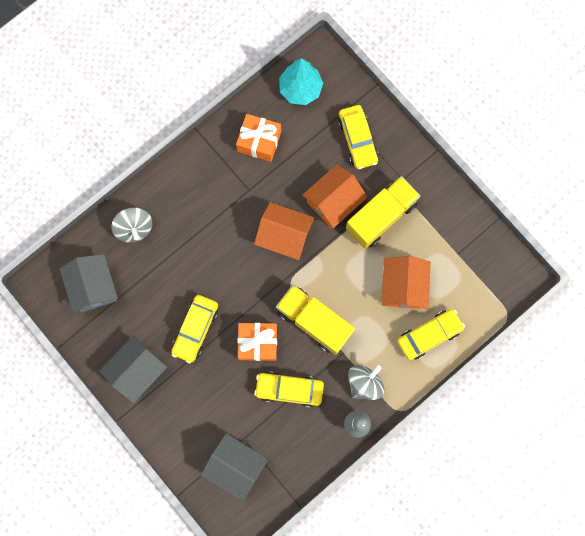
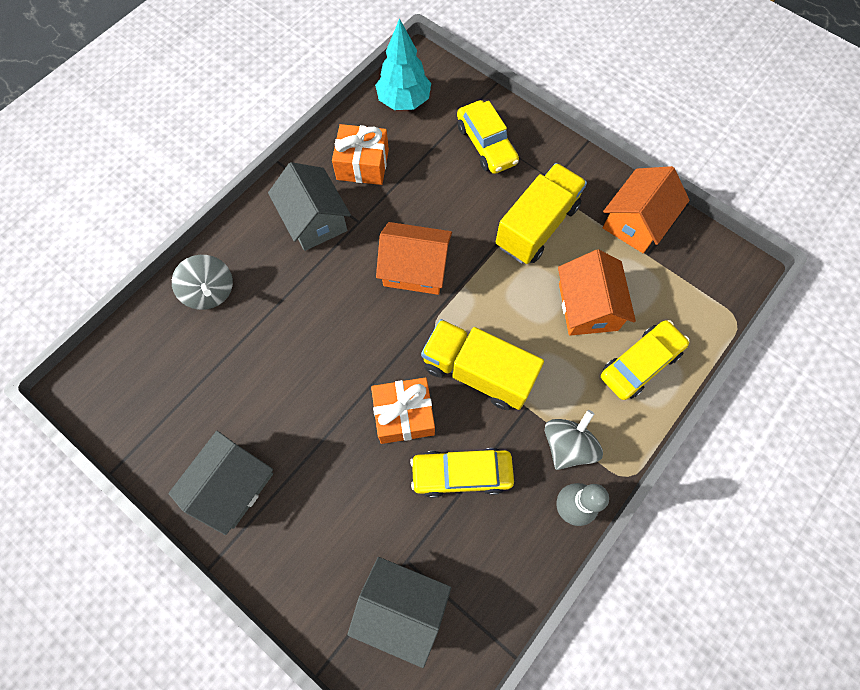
camera: 10 degrees left, 10 degrees down
grey house [60,254,118,314] -> grey house moved to [268,162,351,251]
yellow car [171,295,218,363] -> none
orange house [302,165,368,228] -> orange house moved to [603,166,690,253]

